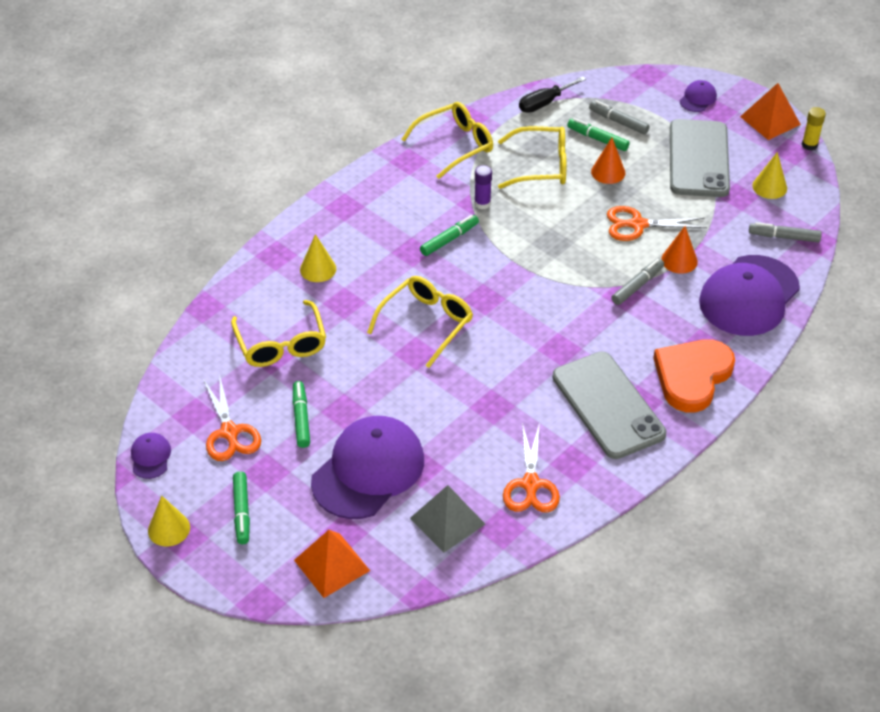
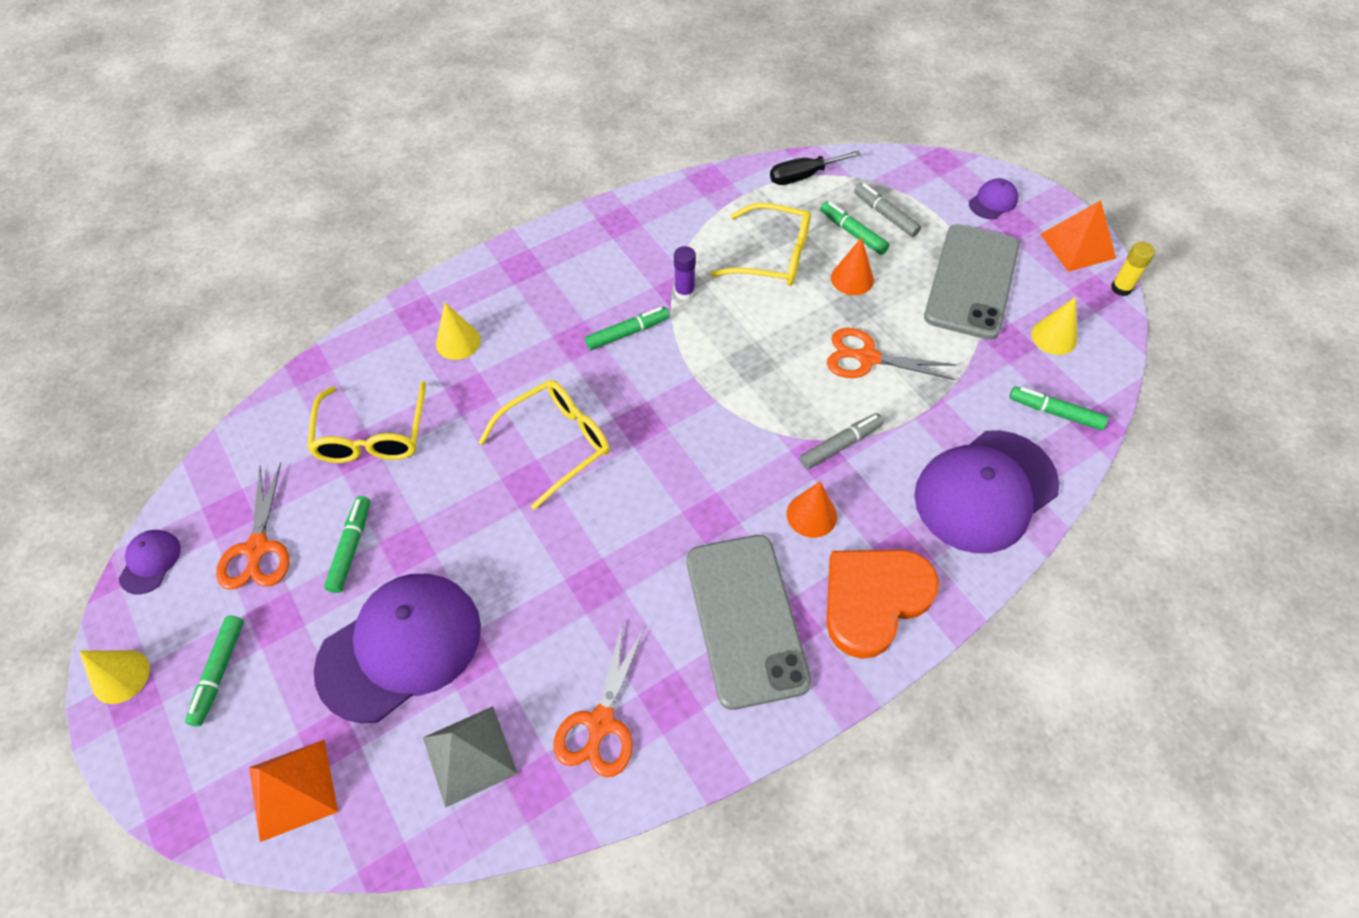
camera: 15 degrees right, 10 degrees up
yellow glasses [401,102,493,179] -> none
orange cone [661,226,698,274] -> orange cone moved to [787,481,837,538]
grey marker [749,222,822,243] -> green marker [1009,386,1108,430]

